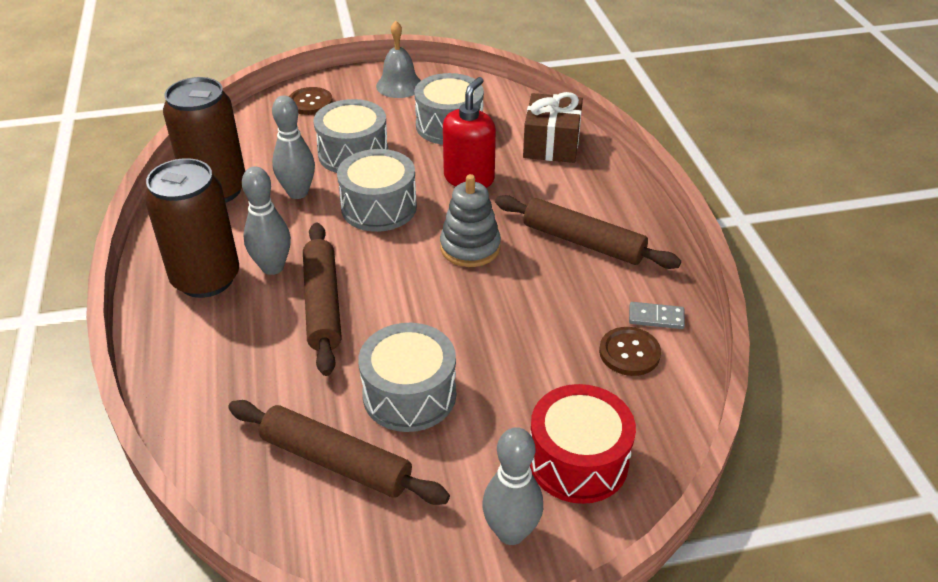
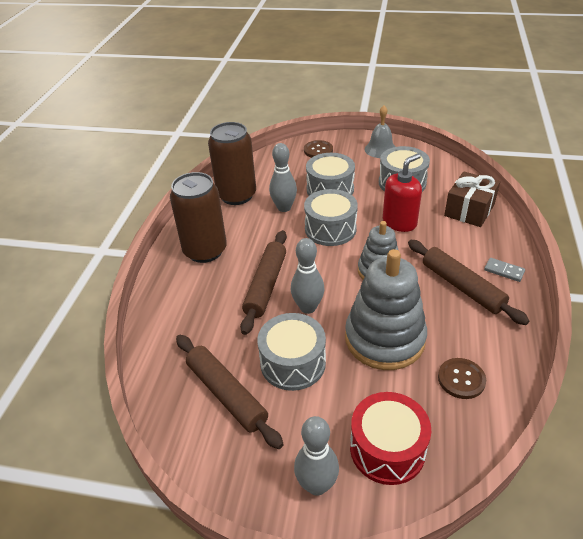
camera: 25 degrees right, 0 degrees up
grey bowling pin [242,166,291,275] -> grey bowling pin moved to [291,238,324,314]
grey domino [629,302,685,329] -> grey domino moved to [484,258,525,282]
none -> grey stacking toy [345,249,427,370]

